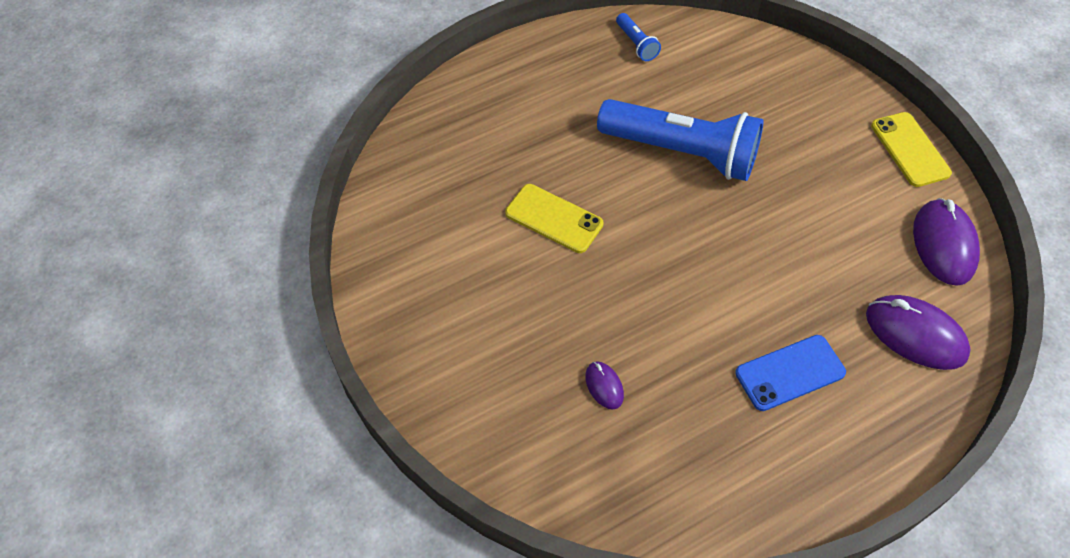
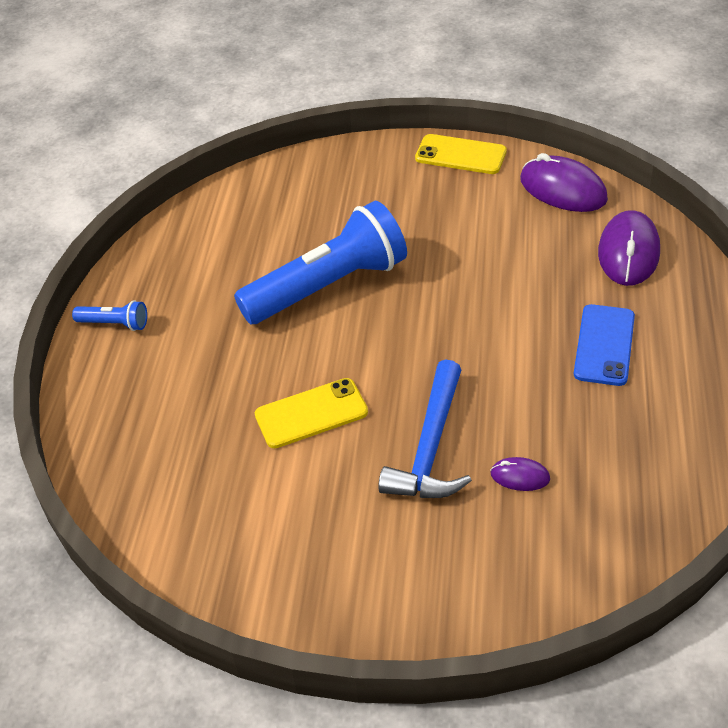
camera: 50 degrees left, 10 degrees down
blue flashlight [616,13,661,61] -> blue flashlight moved to [72,300,147,331]
purple mouse [866,295,971,370] -> purple mouse turned 60 degrees counterclockwise [598,210,660,286]
none -> blue hammer [378,360,472,498]

